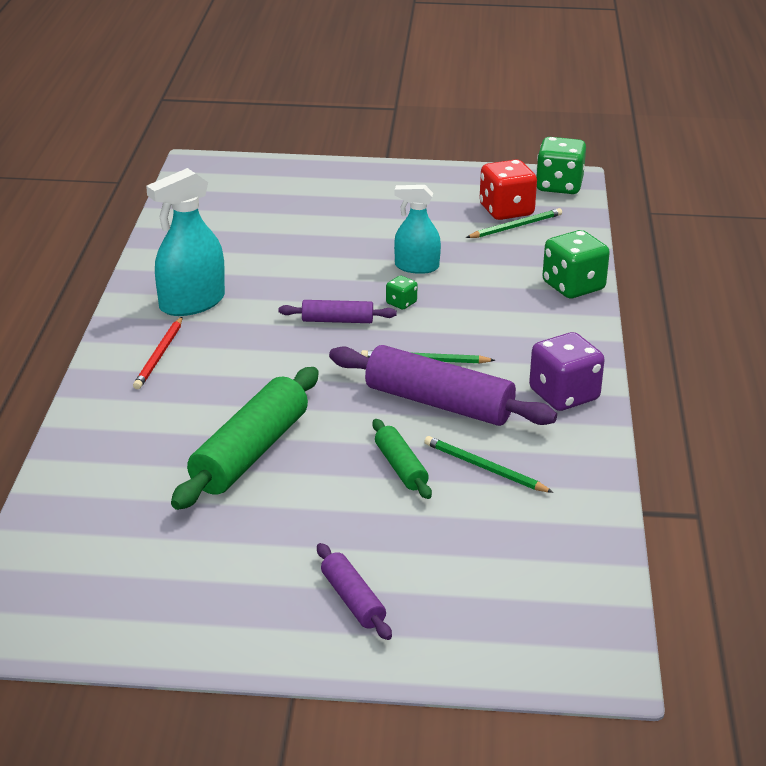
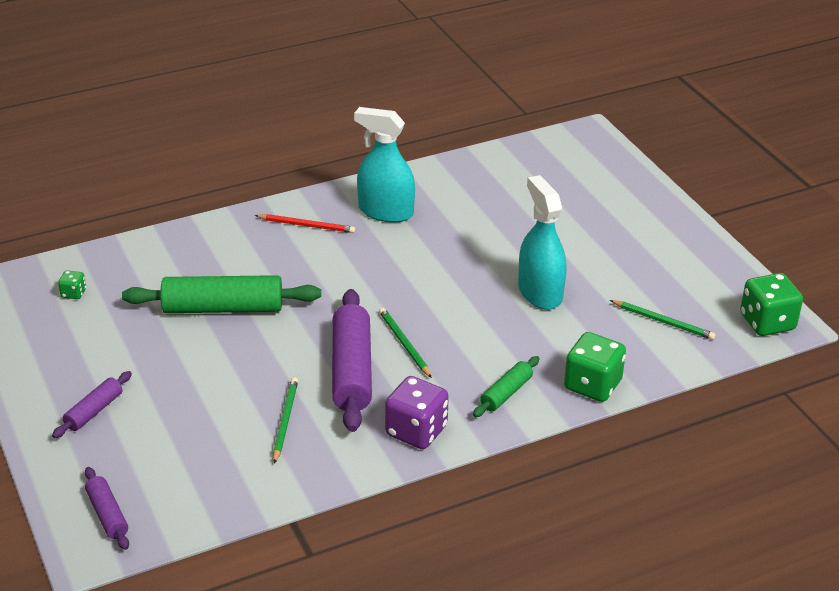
camera: 60 degrees right, 5 degrees up
red pencil [133,317,182,389] -> red pencil turned 150 degrees counterclockwise [255,214,355,233]
purple rolling pin [279,300,397,323] -> purple rolling pin moved to [85,467,129,550]
green rolling pin [373,419,432,499] -> green rolling pin moved to [473,356,539,417]
green dice [386,276,418,309] -> green dice moved to [58,270,86,299]
turquoise spray bottle [394,185,441,274] -> turquoise spray bottle [518,175,566,310], size x1.53
red dice [480,159,537,220] -> none

